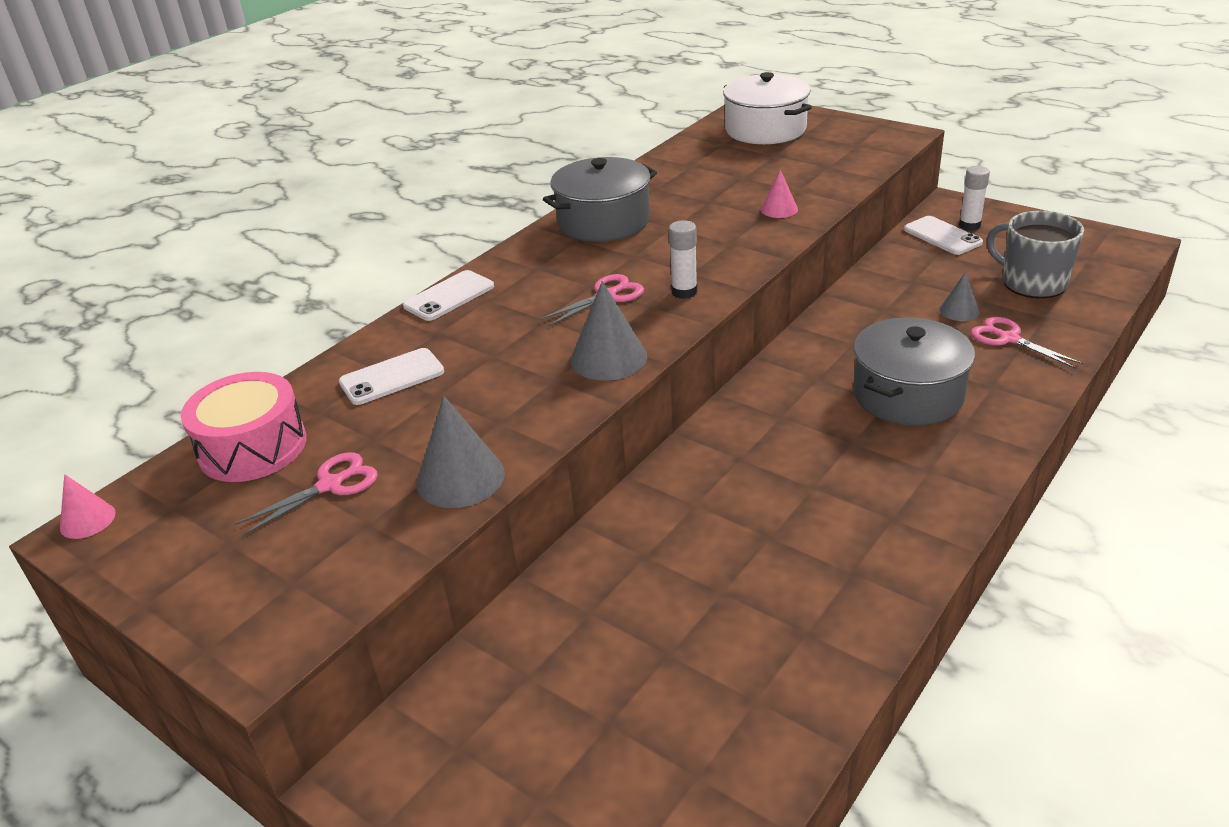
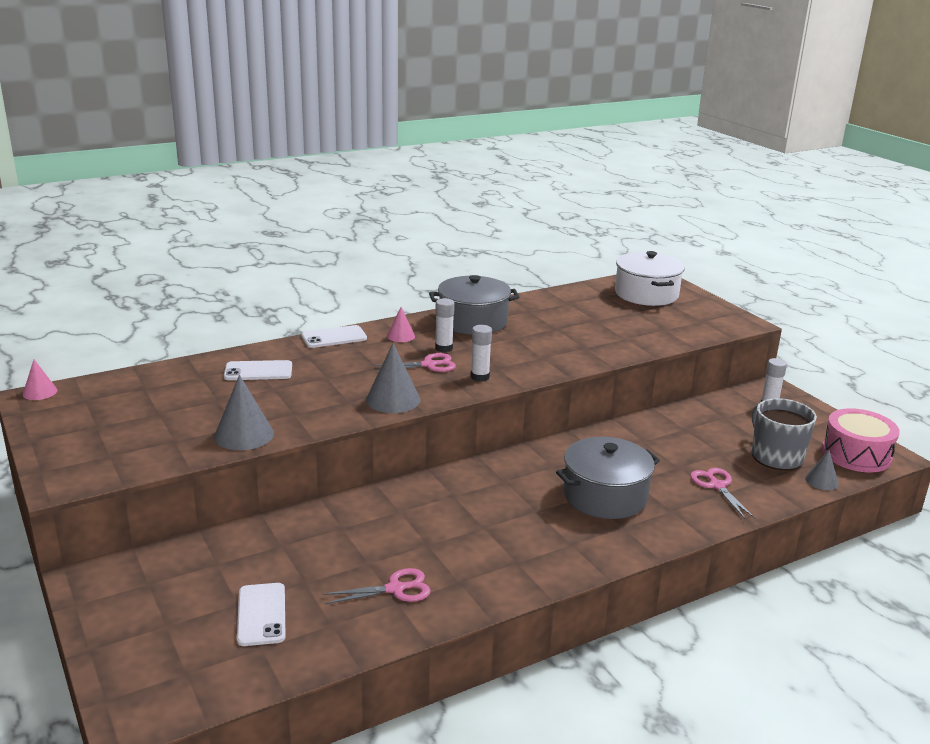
camera: 20 degrees right, 10 degrees down
pink drum [181,372,307,482] -> pink drum moved to [822,408,900,473]
pink scissors [235,452,378,535] -> pink scissors moved to [323,568,431,604]
pink cone [761,170,798,218] -> pink cone moved to [387,307,415,342]
white phone [904,216,983,255] -> white phone moved to [237,583,286,646]
grey cone [939,272,980,321] -> grey cone moved to [805,450,839,490]
none -> white glue stick [435,298,455,352]

